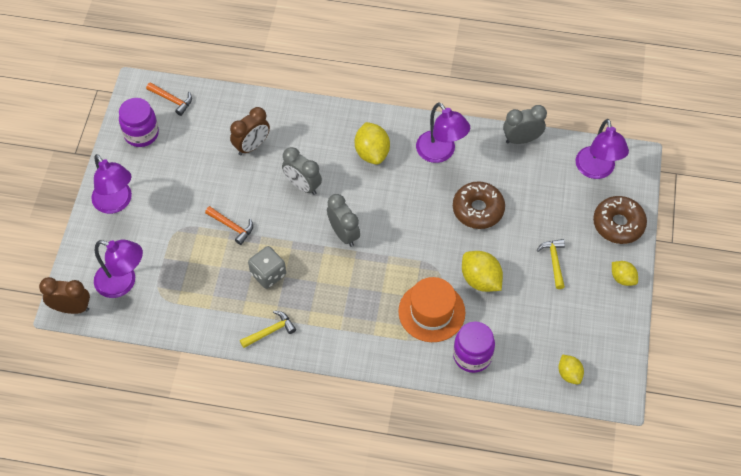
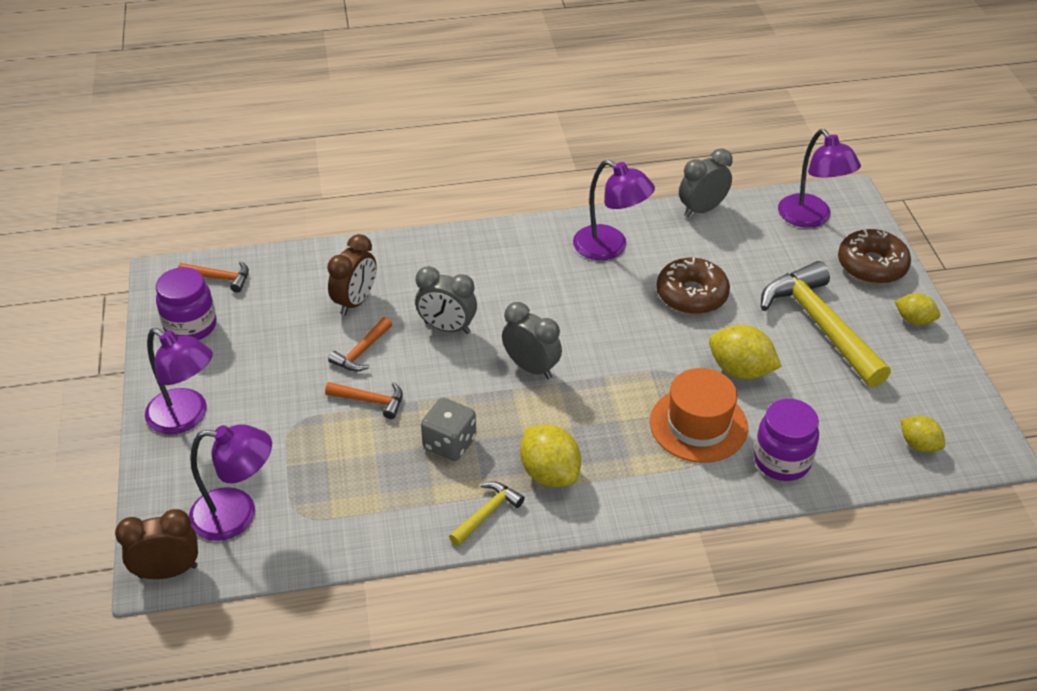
camera: 20 degrees left, 15 degrees down
yellow lemon [355,122,390,165] -> yellow lemon moved to [520,424,581,487]
yellow hammer [537,239,565,289] -> yellow hammer [761,261,891,387], size x2.15
none -> orange hammer [328,317,392,372]

